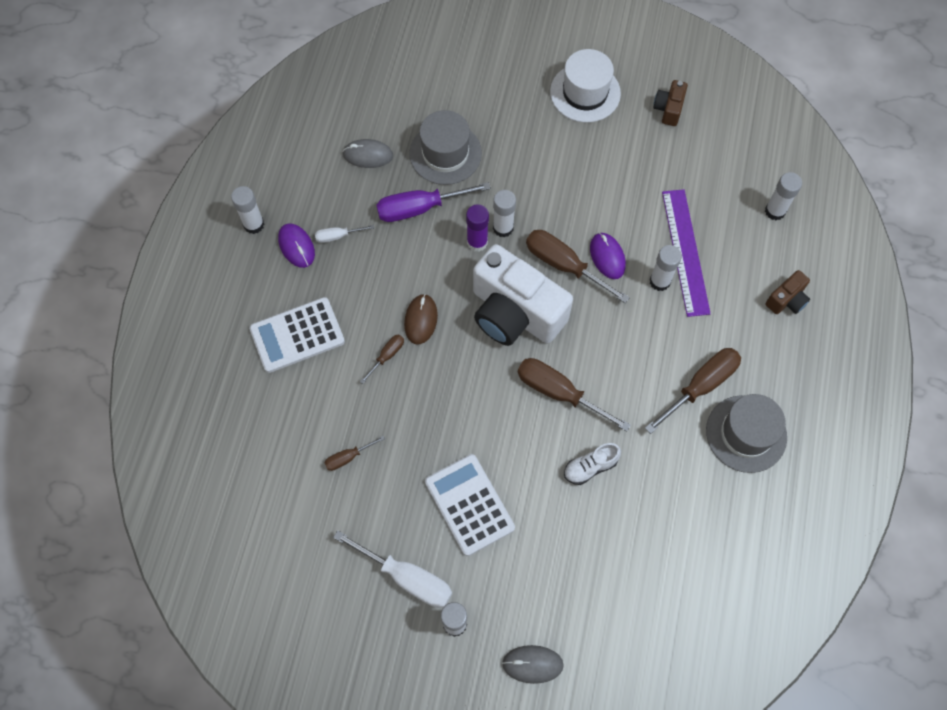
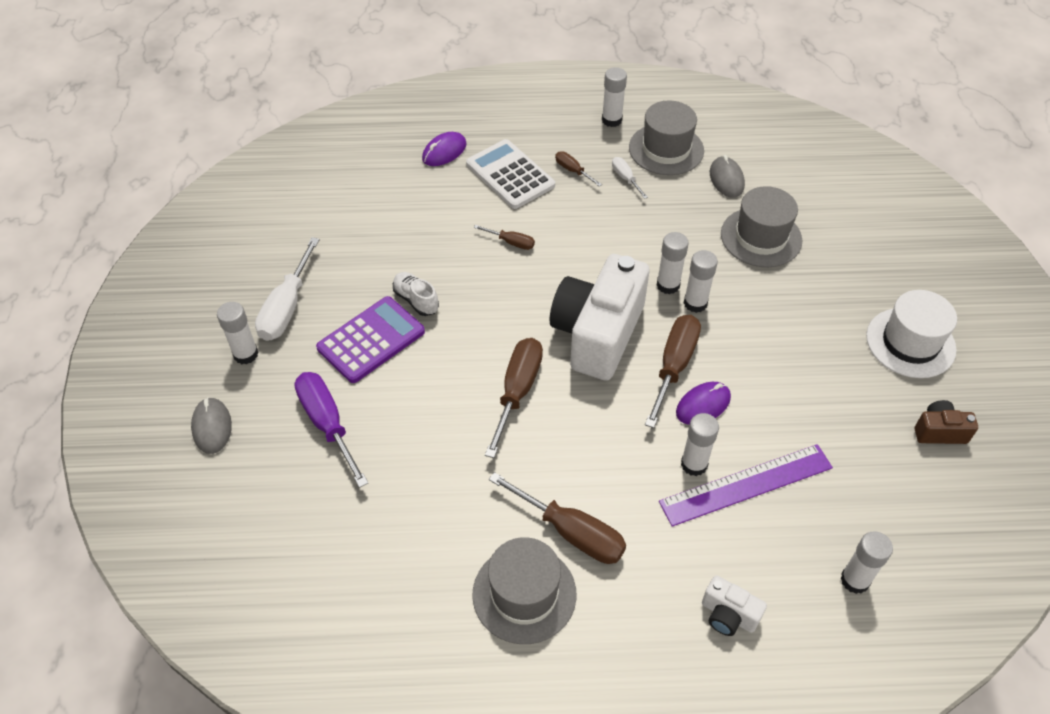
camera: 75 degrees right, 15 degrees down
purple mouse [278,223,315,268] -> purple mouse moved to [422,132,467,166]
brown screwdriver [324,436,385,471] -> brown screwdriver moved to [555,151,602,187]
purple screwdriver [376,182,491,222] -> purple screwdriver moved to [294,372,368,488]
brown mouse [404,294,438,345] -> none
white calculator [425,454,515,556] -> purple calculator [316,296,425,383]
purple glue stick [466,204,489,252] -> white glue stick [656,232,689,294]
white shoe [564,443,621,485] -> white shoe moved to [393,272,439,316]
brown camera [765,270,810,314] -> white camera [702,575,767,636]
none -> grey hat [629,101,704,175]

